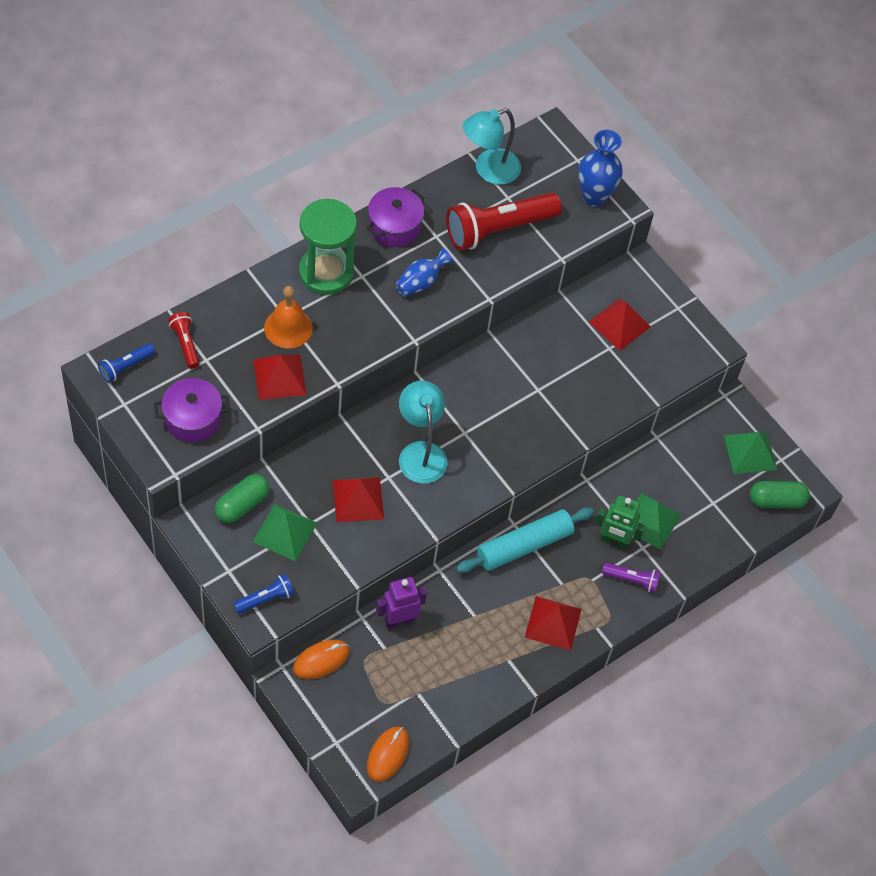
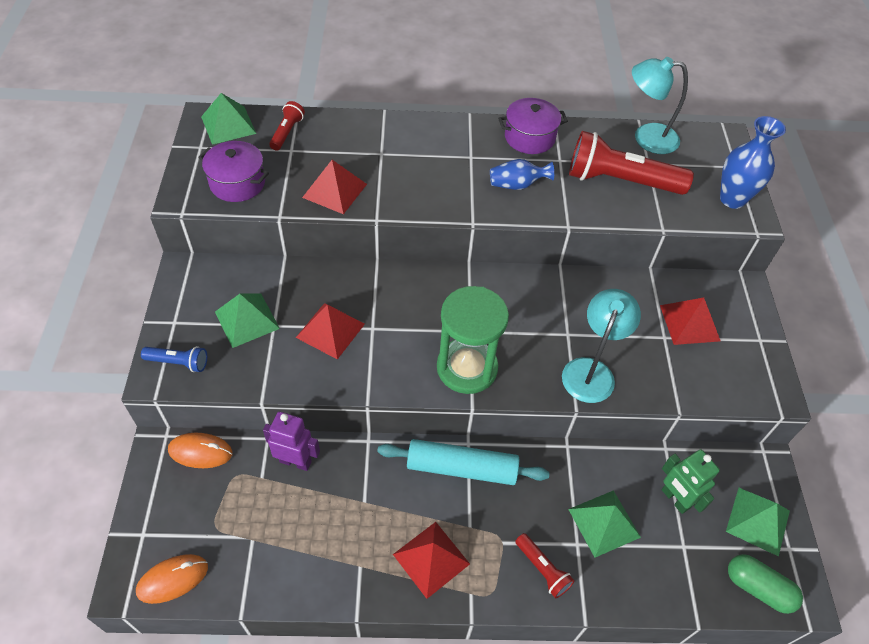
camera: 40 degrees right, 5 degrees down
blue flashlight [98,343,155,383] -> green pyramid [201,93,256,145]
green capsule [215,474,269,523] -> none
orange bell [264,286,313,349] -> none
green hourglass [299,199,357,295] -> green hourglass moved to [437,286,509,394]
turquoise lamp [399,381,447,484] -> turquoise lamp moved to [562,289,641,403]
green robot [595,495,646,549] -> green robot moved to [662,449,720,514]
purple flashlight [602,563,661,593] -> red flashlight [515,533,575,598]

